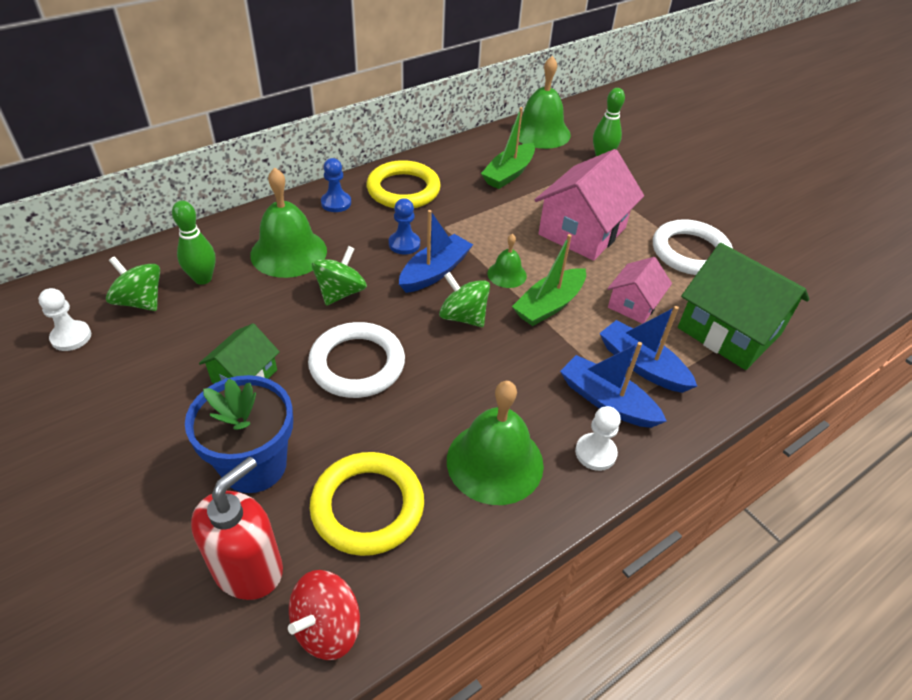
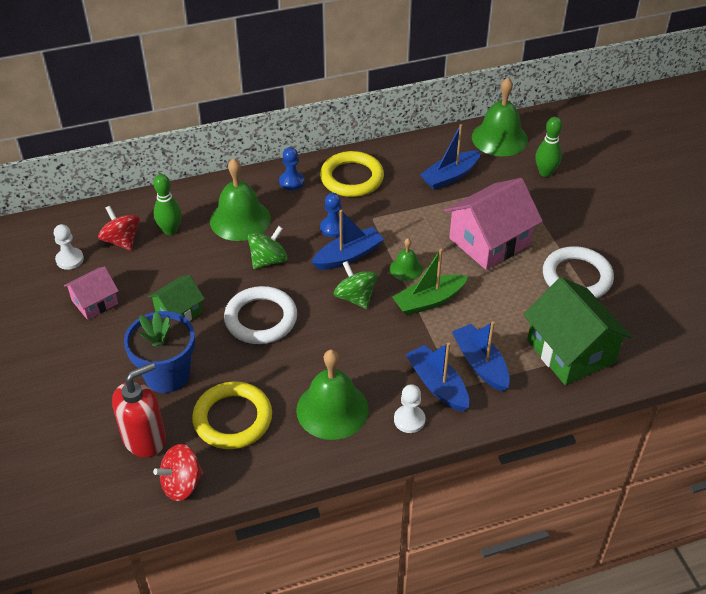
camera: 20 degrees right, 0 degrees up
green spinning top [106,256,160,311] -> red spinning top [98,206,140,251]
green boat [481,107,535,189] -> blue boat [420,124,481,190]
pink house [607,257,672,324] -> pink house moved to [64,266,119,320]

